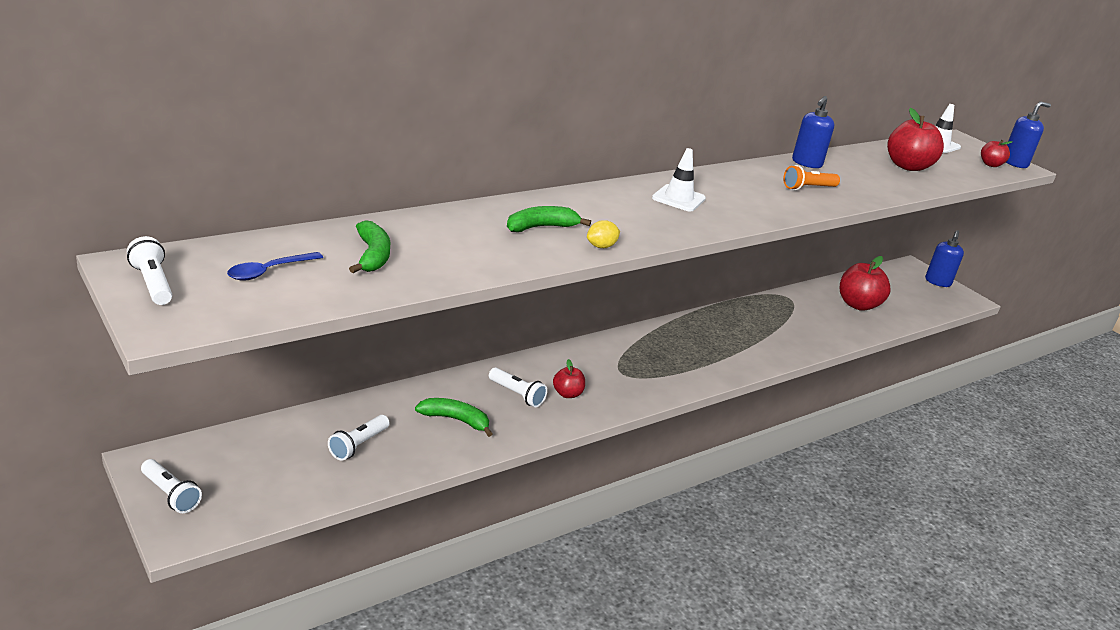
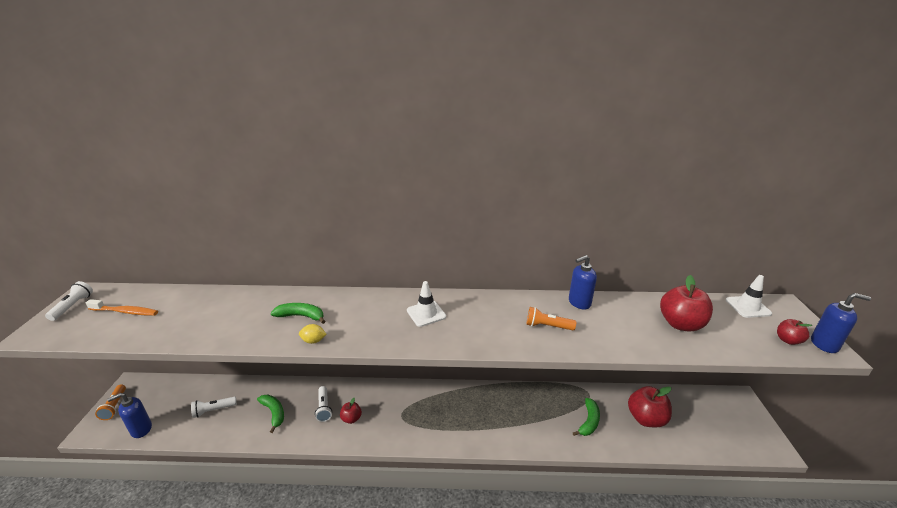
camera: 40 degrees right, 0 degrees up
white flashlight [141,459,202,513] -> orange flashlight [95,384,126,420]
blue spoon [227,252,323,281] -> orange toothbrush [86,299,158,316]
green banana [349,220,390,273] -> green banana moved to [573,398,600,436]
blue soap dispenser [925,230,964,287] -> blue soap dispenser moved to [107,393,152,438]

